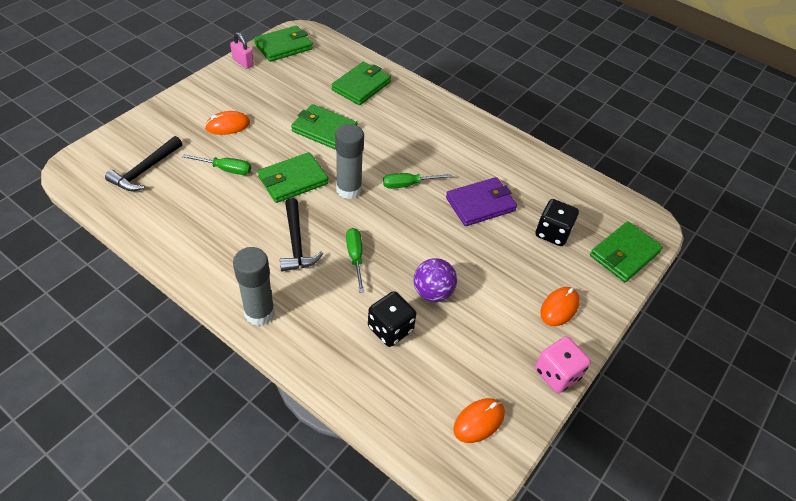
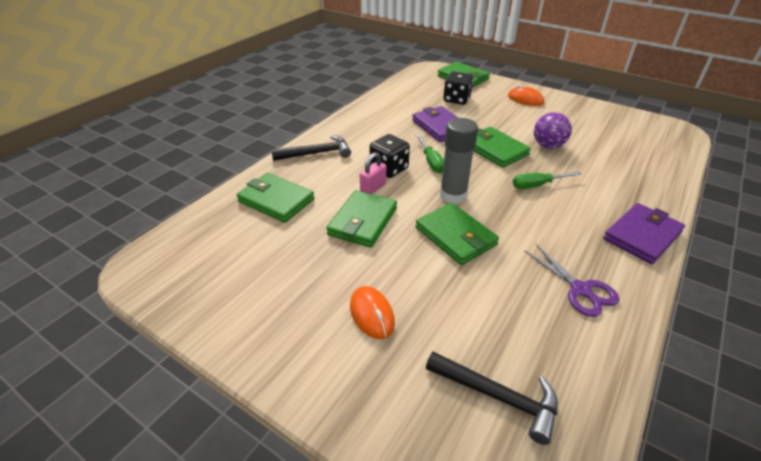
camera: 90 degrees left, 10 degrees down
green screwdriver [182,154,251,175] -> none
pink padlock [230,32,254,69] -> pink padlock moved to [360,152,386,194]
grey glue stick [233,247,275,326] -> purple wallet [603,203,685,264]
green wallet [254,25,313,62] -> green wallet moved to [474,127,531,168]
black hammer [280,198,323,271] -> black hammer moved to [271,135,351,161]
black dice [368,291,416,347] -> black dice moved to [370,134,410,178]
orange mouse [453,398,505,443] -> none
pink dice [535,336,591,393] -> none
none -> purple scissors [524,244,619,317]

